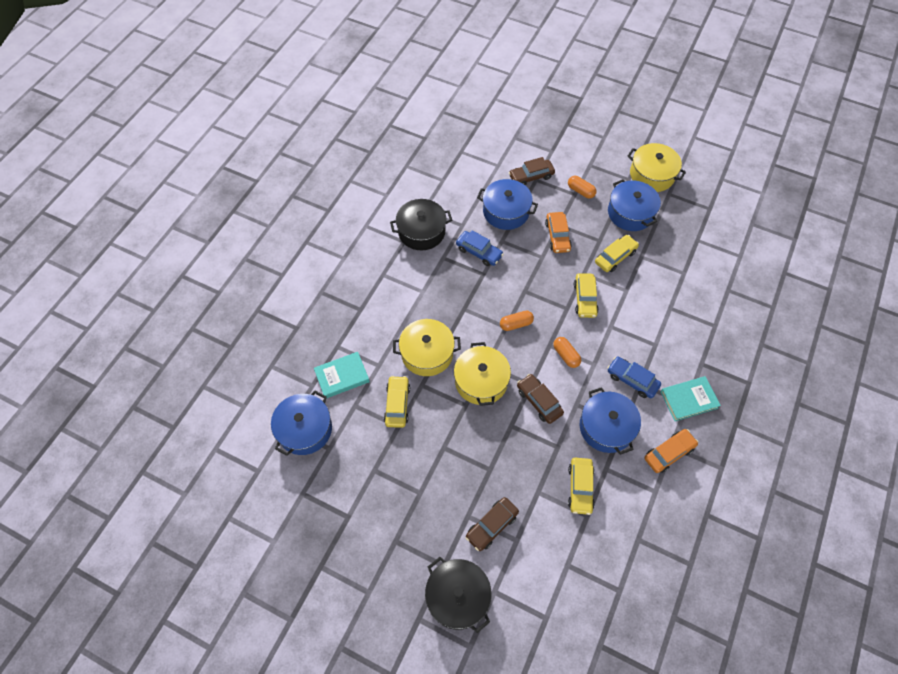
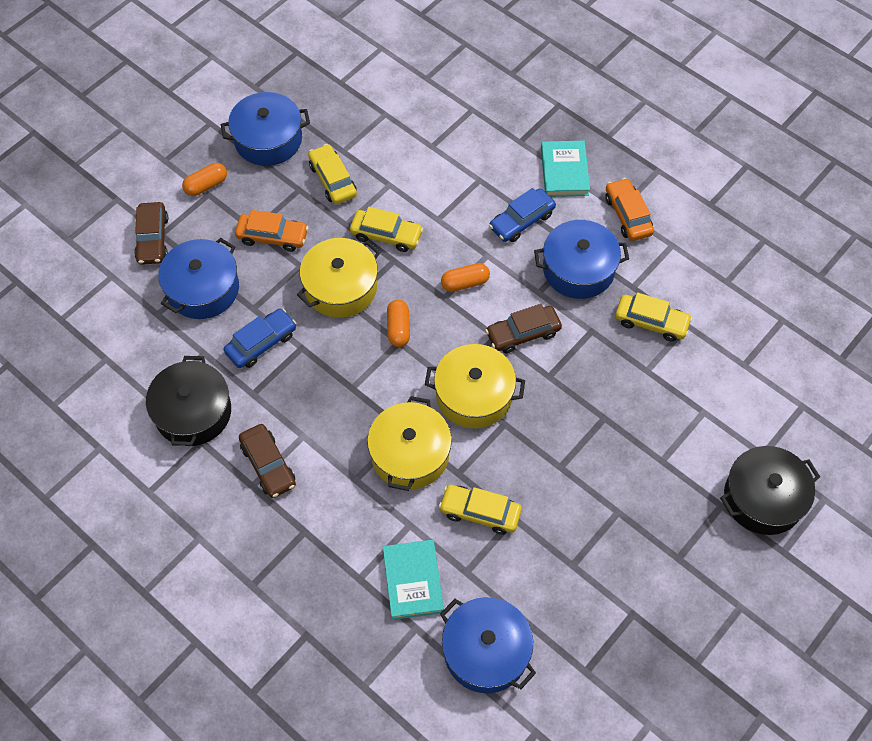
camera: 75 degrees left, 0 degrees up
brown car [466,497,519,551] -> brown car moved to [239,424,296,498]
yellow pot [627,143,686,192] -> yellow pot moved to [297,238,380,318]

